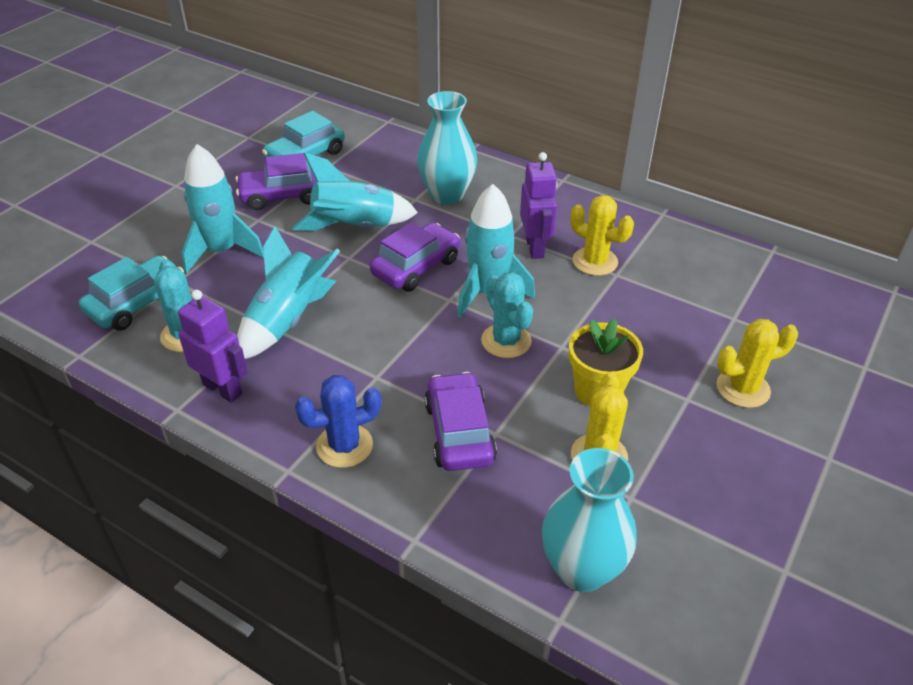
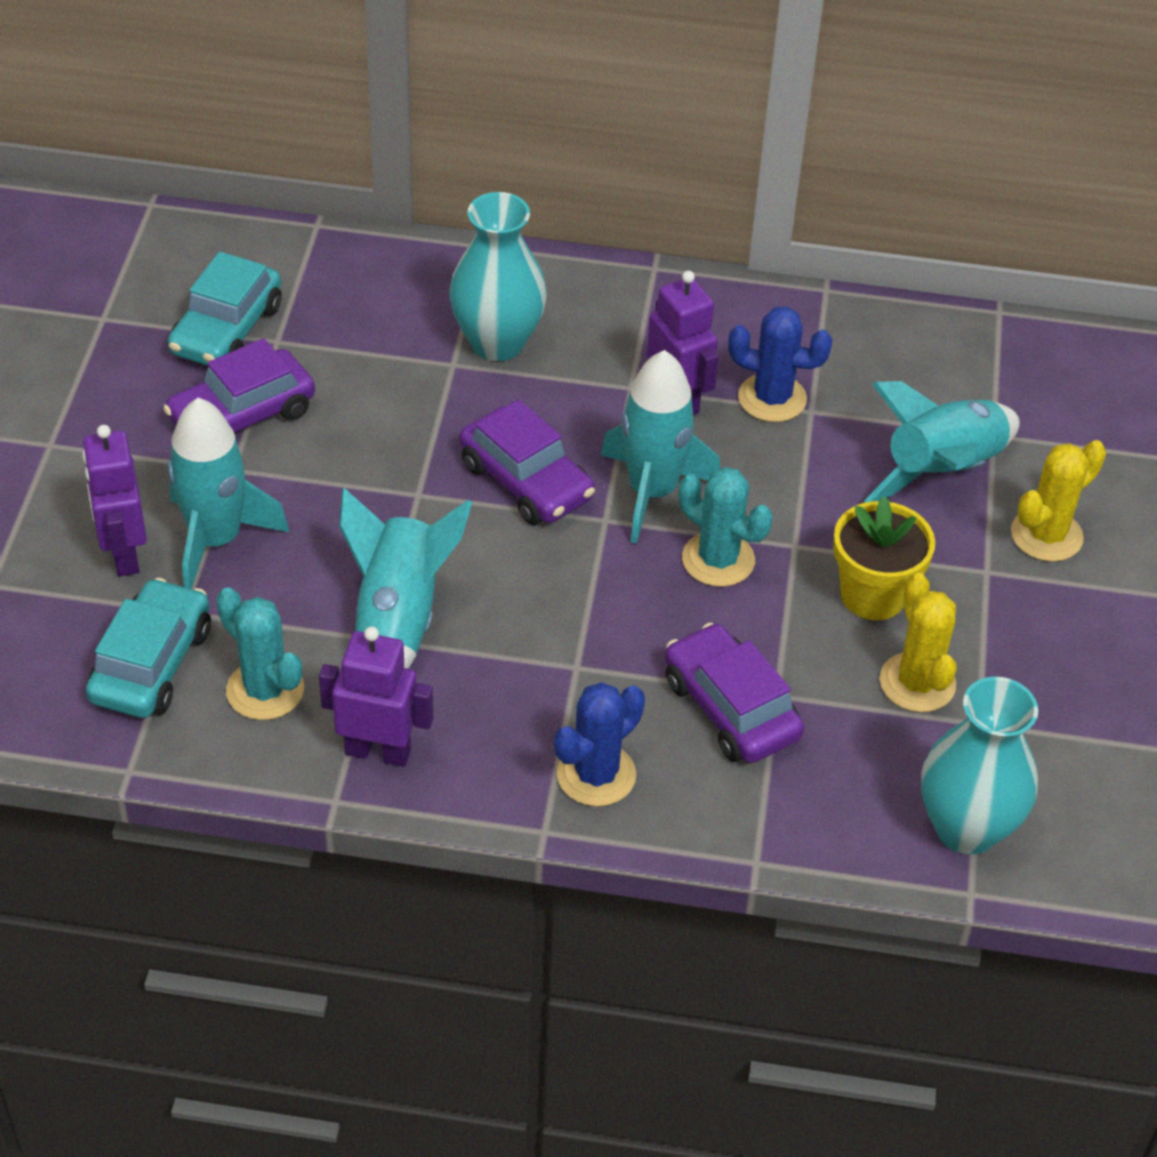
camera: 25 degrees left, 5 degrees up
turquoise rocket [292,153,418,231] -> turquoise rocket moved to [864,381,1020,503]
purple car [370,222,460,292] -> purple car turned 120 degrees clockwise [460,400,595,525]
yellow cactus [570,195,634,276] -> blue cactus [728,306,833,422]
none -> purple robot [82,425,147,577]

